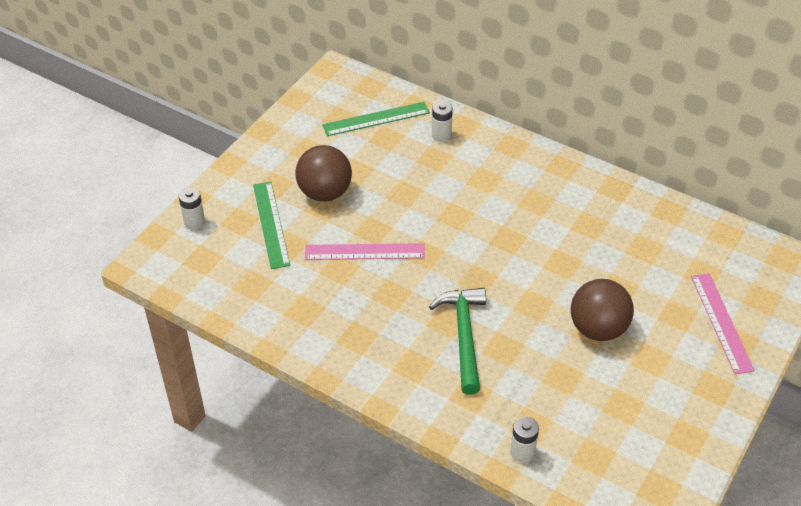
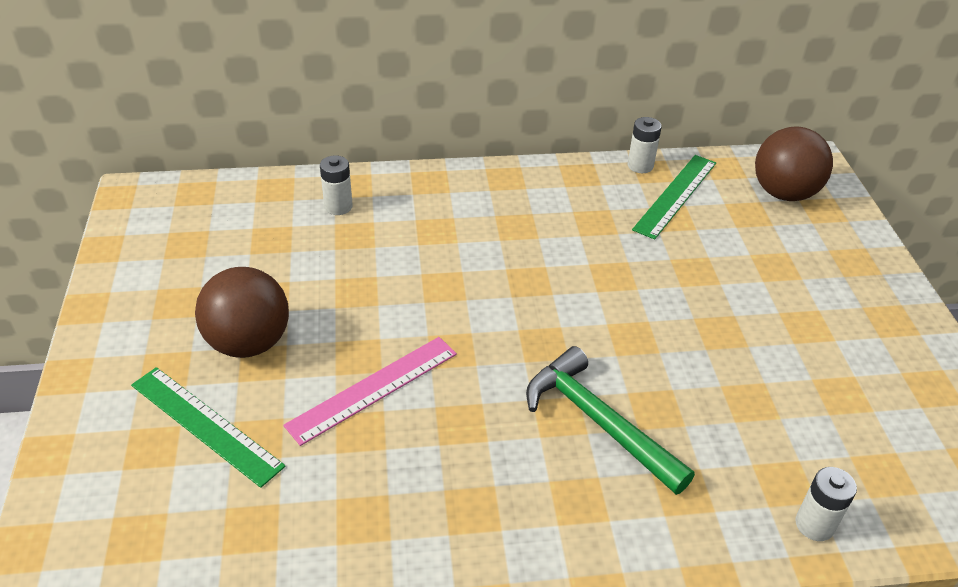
camera: 40 degrees left, 5 degrees down
white battery [179,187,205,230] -> white battery moved to [628,117,662,173]
green ruler [322,102,430,136] -> green ruler moved to [632,155,716,240]
brown ball [571,279,634,341] -> brown ball moved to [755,127,833,201]
pink ruler [691,273,755,374] -> none

